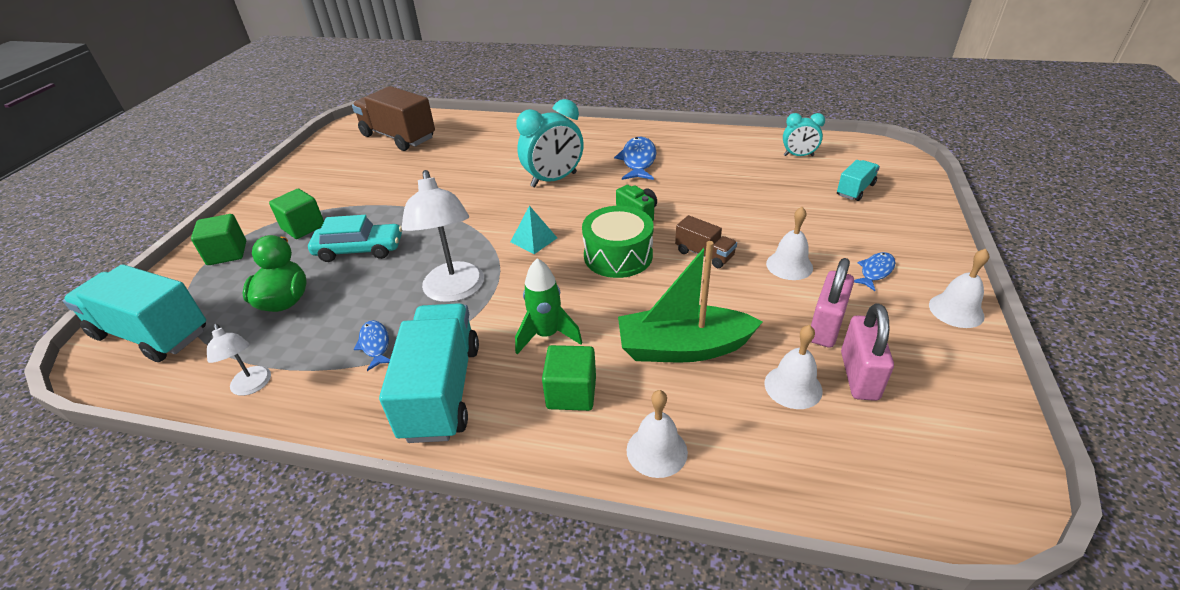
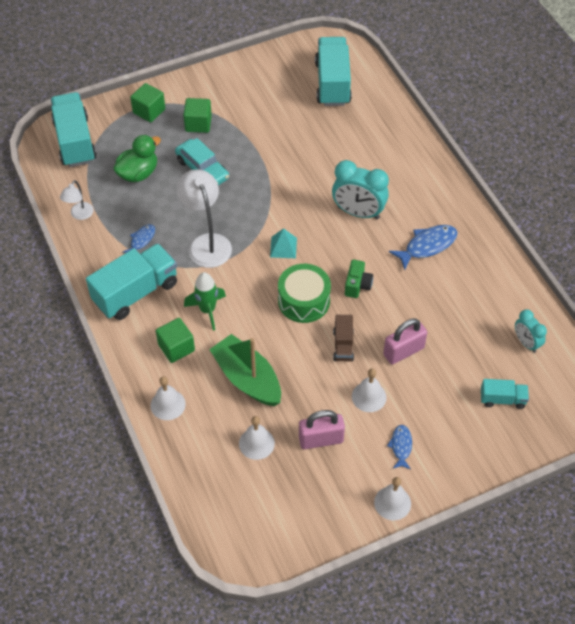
camera: 50 degrees right, 15 degrees up
brown truck [352,86,435,151] -> turquoise truck [315,37,352,106]
white lamp [401,170,484,302] -> white lamp turned 120 degrees clockwise [176,169,232,268]
pink padlock [841,303,894,401] -> pink padlock moved to [383,318,427,364]
blue fish [854,252,895,291] -> blue fish turned 90 degrees counterclockwise [387,425,412,470]

